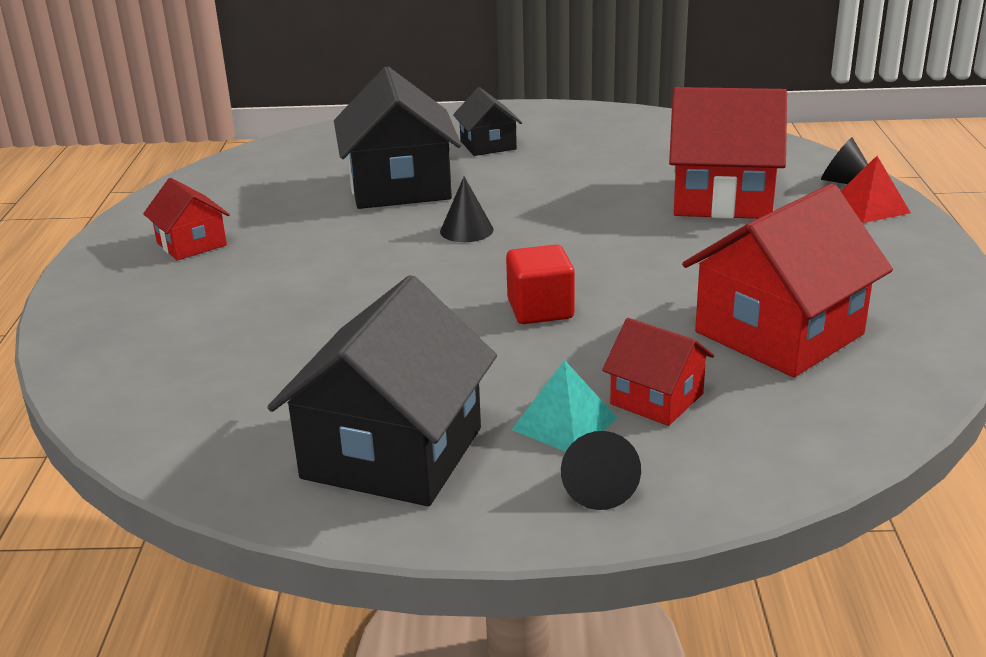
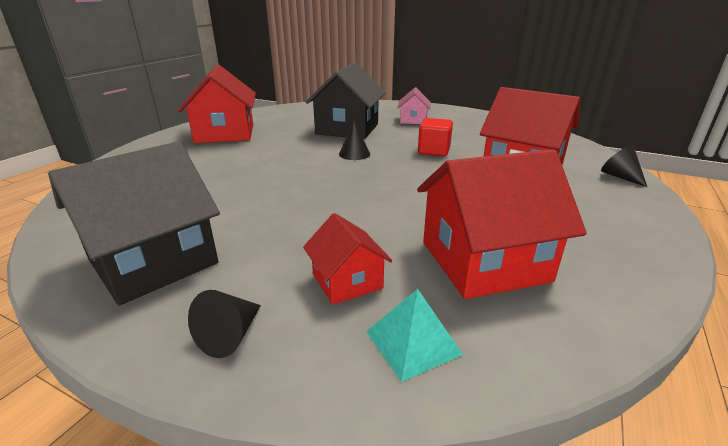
camera: 25 degrees right, 0 degrees up
red house [143,178,230,260] -> red house [178,65,256,143], size x1.89
black house [453,87,522,156] -> pink house [398,87,430,124]
red cube [506,245,575,324] -> red cube moved to [418,118,453,156]
turquoise pyramid [512,360,617,452] -> turquoise pyramid moved to [366,289,463,382]
red pyramid [841,156,911,223] -> none

